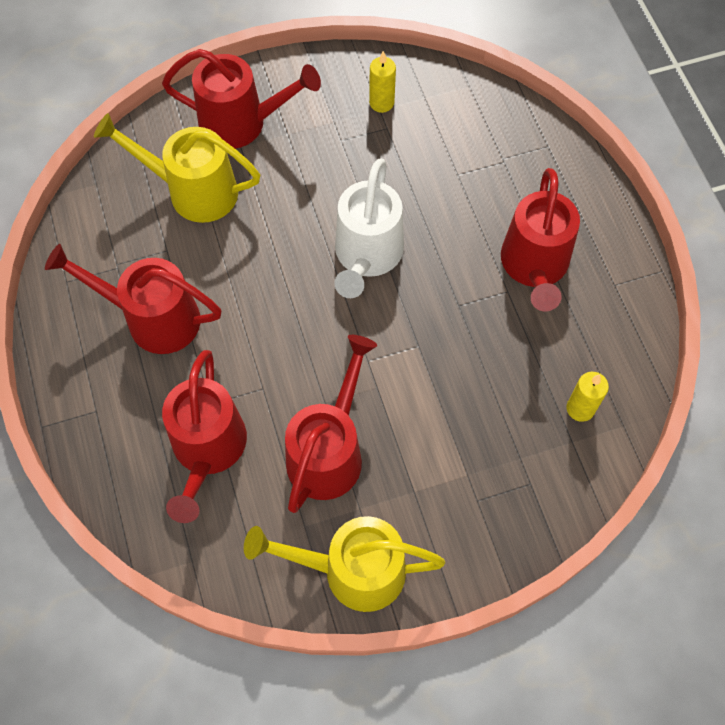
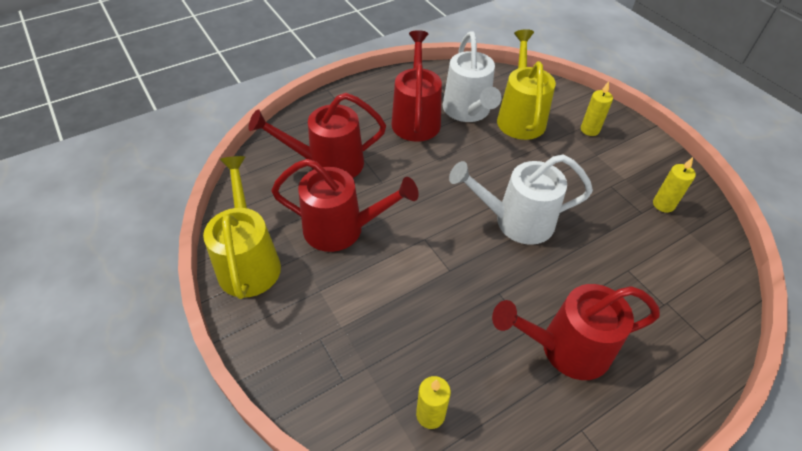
camera: 75 degrees right, 15 degrees down
red watering can [162,49,321,149] -> yellow candle [581,81,613,136]
none -> white watering can [443,31,502,122]

